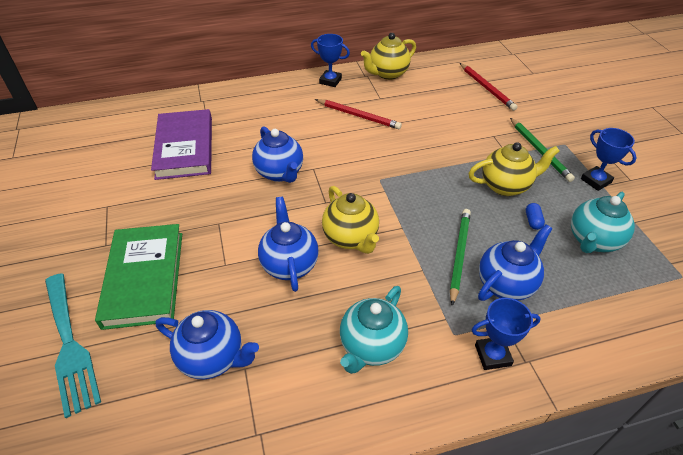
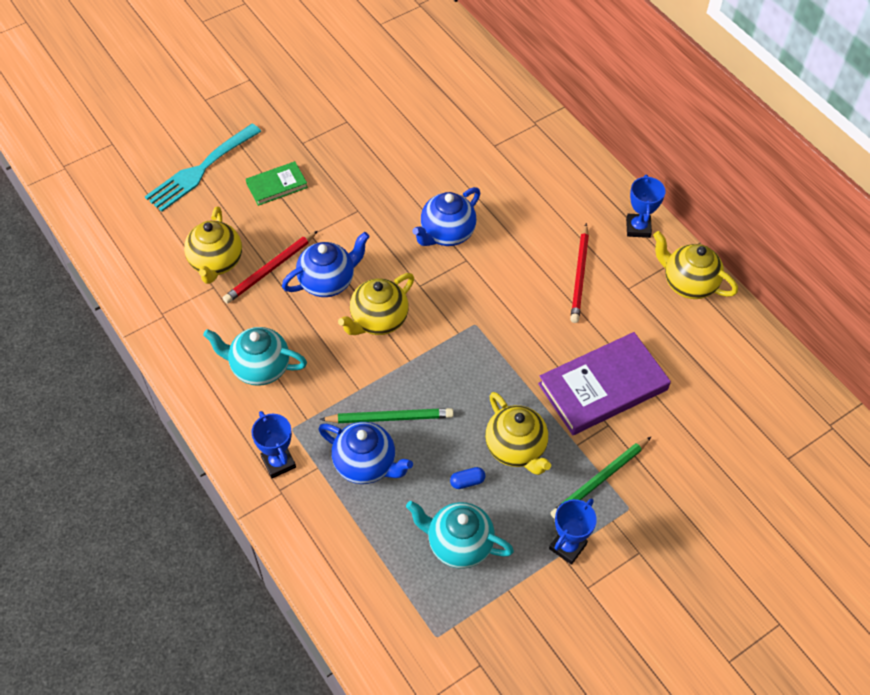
camera: 70 degrees right, 10 degrees up
green book [95,224,182,330] -> green book [246,161,308,206], size x0.53
purple book [151,109,212,180] -> purple book moved to [538,332,671,435]
blue teapot [156,310,259,379] -> yellow teapot [184,206,242,284]
red pencil [460,63,517,111] -> red pencil moved to [223,231,318,304]

